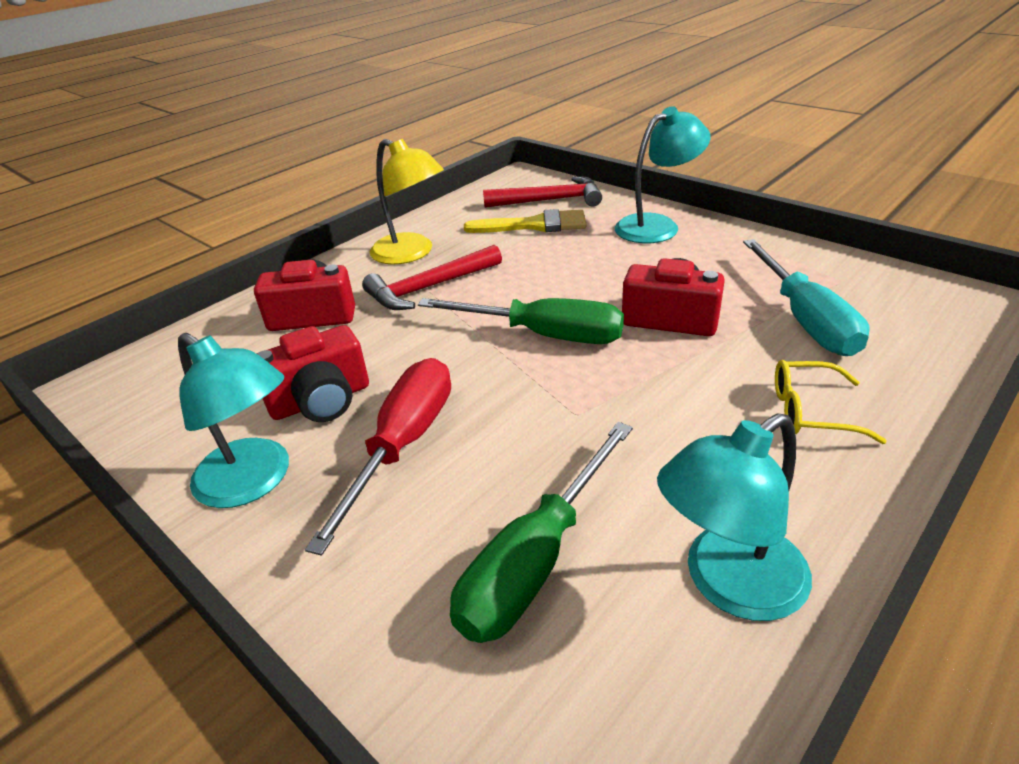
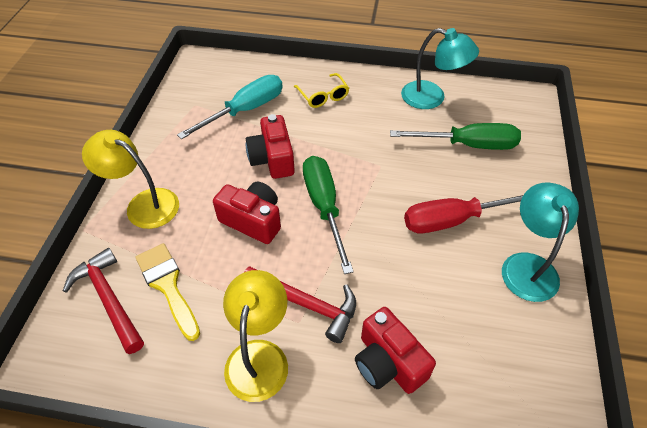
camera: 125 degrees left, 15 degrees up
red camera [256,325,369,422] -> red camera moved to [213,181,281,244]
turquoise lamp [615,106,710,243] -> yellow lamp [82,130,179,229]

